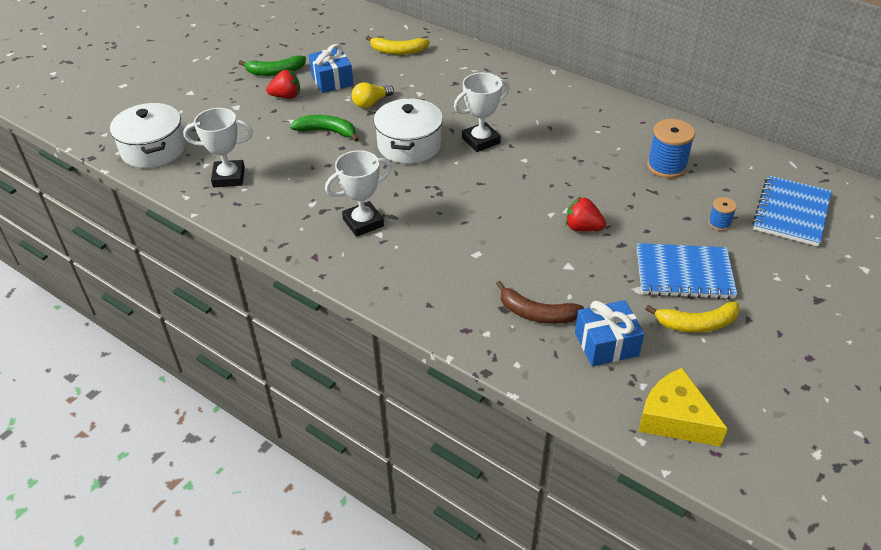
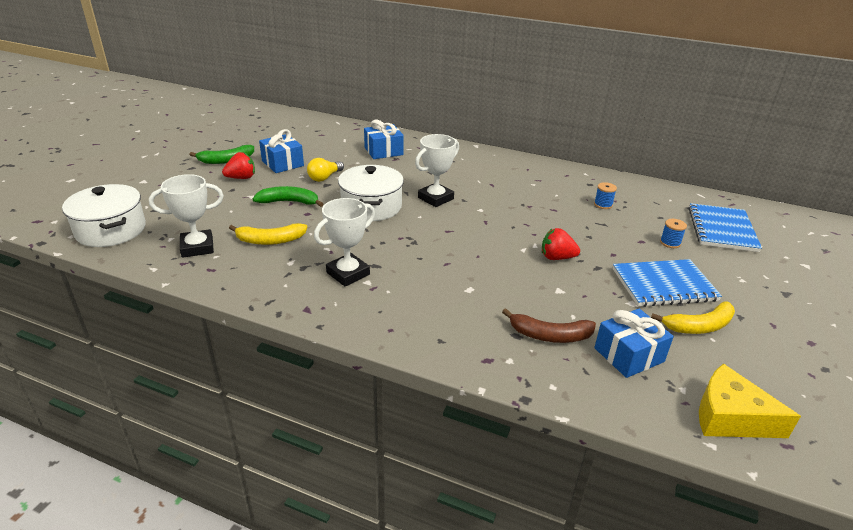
camera: 15 degrees left, 10 degrees down
yellow banana [366,36,430,55] -> yellow banana moved to [229,223,307,245]
blue spool [647,119,695,178] -> blue spool [594,182,617,209], size x0.53
none -> blue gift [364,120,404,159]

